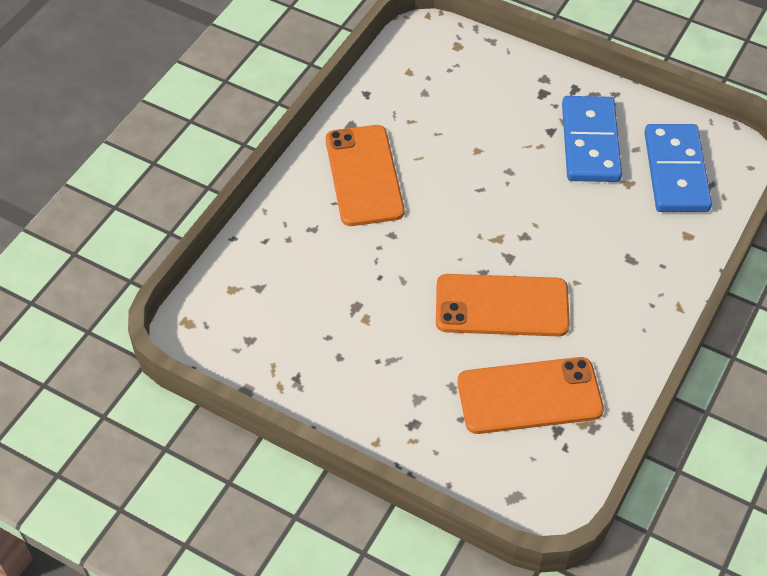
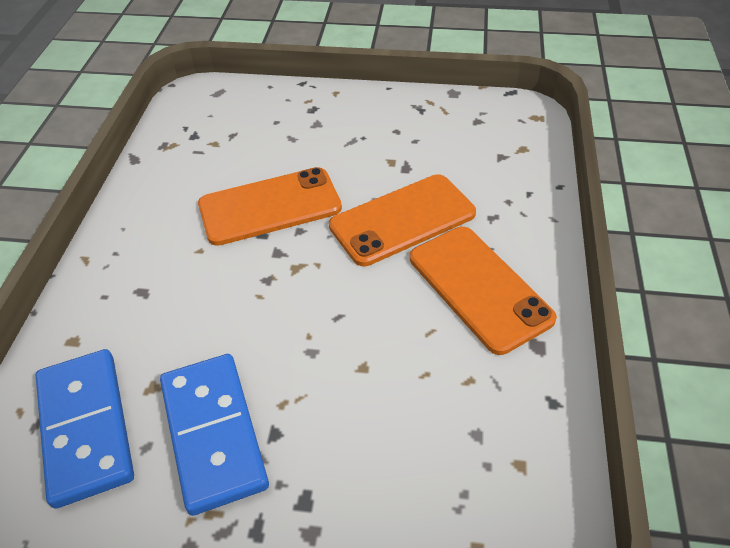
camera: 160 degrees right, 5 degrees down
orange phone [457,357,604,434] -> orange phone moved to [329,174,476,266]

